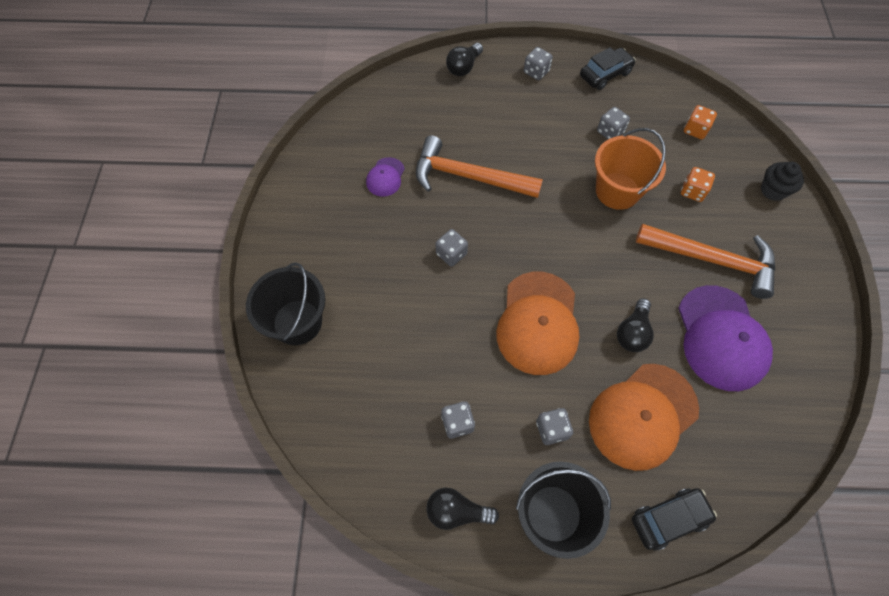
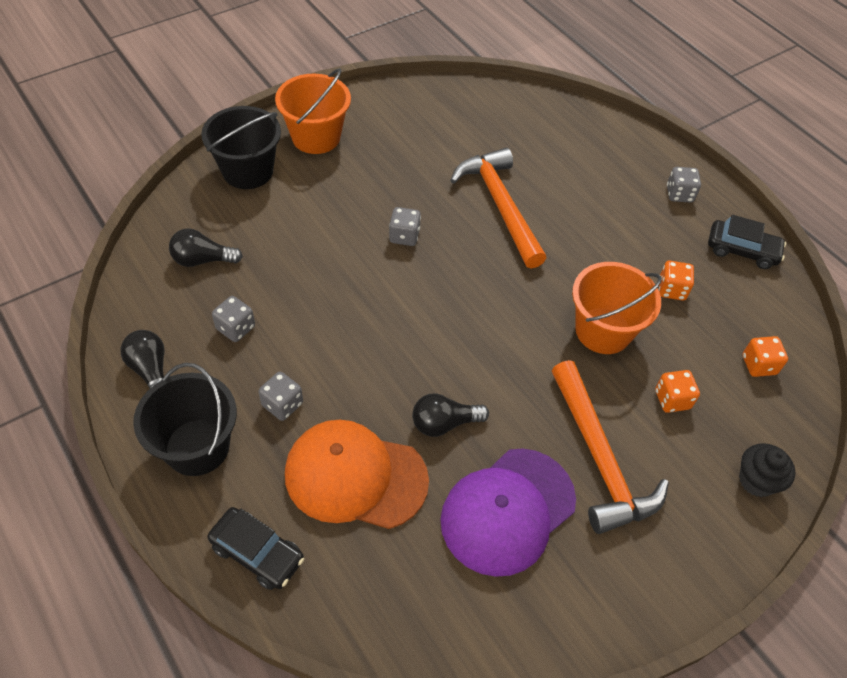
camera: 50 degrees right, 10 degrees down
purple cap [366,157,405,197] -> none
black light bulb [446,43,483,76] -> black light bulb moved to [169,228,243,267]
orange cap [496,272,579,375] -> none
grey dice [597,107,630,139] -> orange dice [659,261,694,301]
none -> orange bucket [275,68,351,154]

